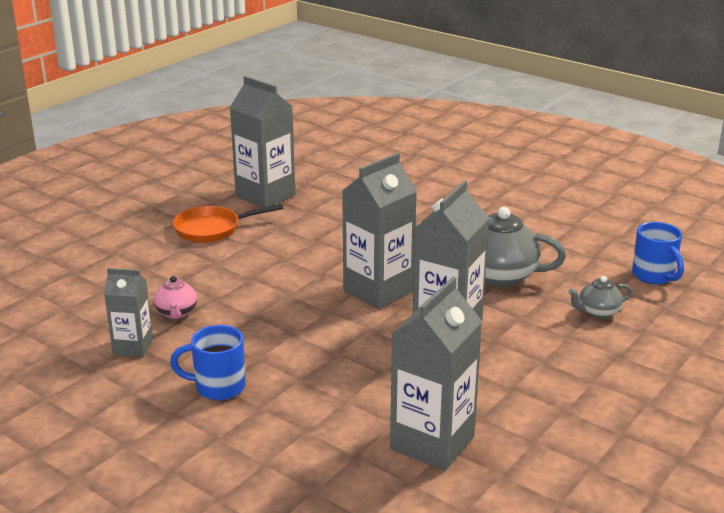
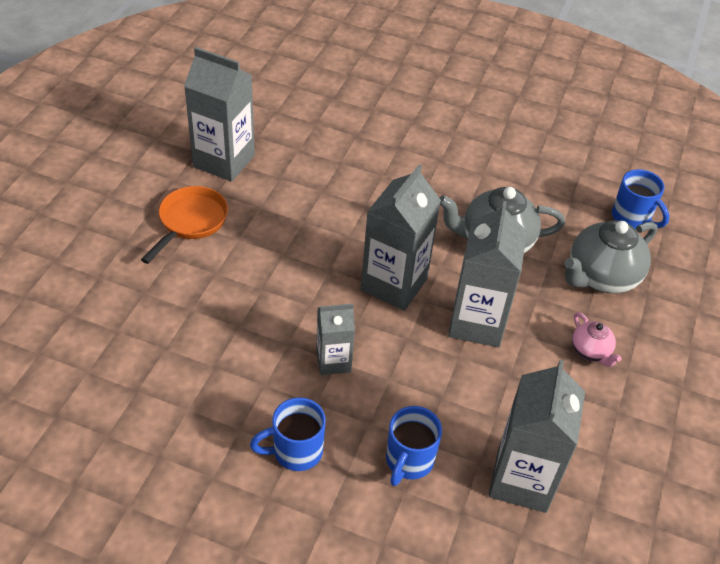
camera: 20 degrees left, 20 degrees up
grey carton [104,268,153,357] -> grey carton moved to [316,304,355,375]
pink teapot [154,275,197,319] -> pink teapot moved to [572,312,621,367]
orange pan [173,204,283,243] -> orange pan turned 150 degrees clockwise [141,186,228,264]
grey teapot [568,276,632,319] -> grey teapot [565,220,658,293], size x1.93
none -> blue mug [386,406,442,486]

